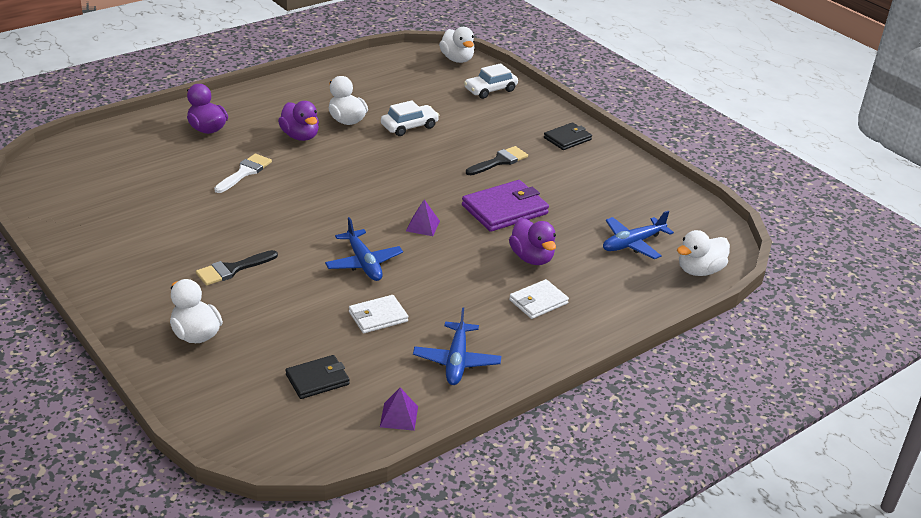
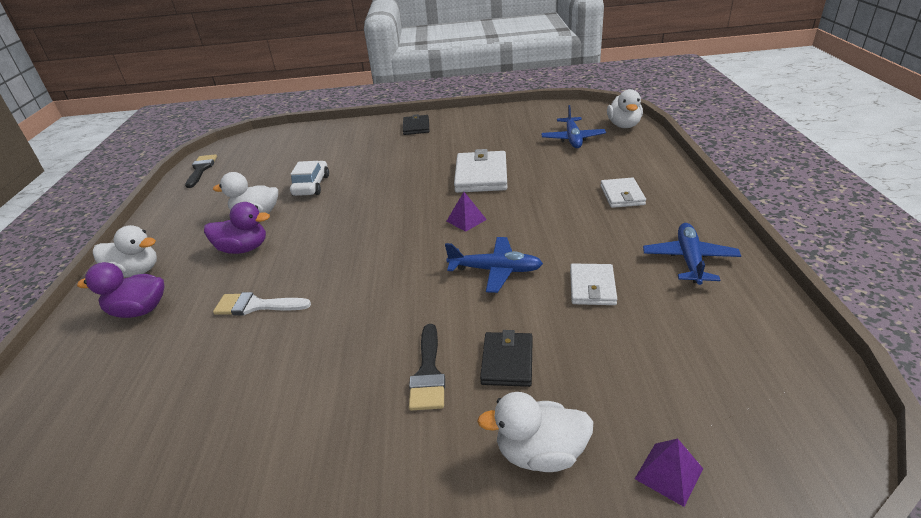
camera: 50 degrees left, 0 degrees up
white brush [214,154,272,193] -> white brush turned 60 degrees counterclockwise [213,292,311,315]
black wallet [286,355,350,399] -> black wallet moved to [480,330,533,387]
purple pyramid [380,388,418,431] -> purple pyramid moved to [635,439,703,507]
blue plane [413,307,501,385] -> blue plane turned 120 degrees counterclockwise [643,223,741,285]
white duck [439,27,475,63] -> white duck moved to [93,225,157,277]
purple wallet [462,180,549,232] -> white wallet [454,149,508,193]
white car [464,63,518,99] -> none
black brush [466,146,528,175] -> black brush moved to [185,154,217,188]
purple duck [509,218,556,265] -> none

